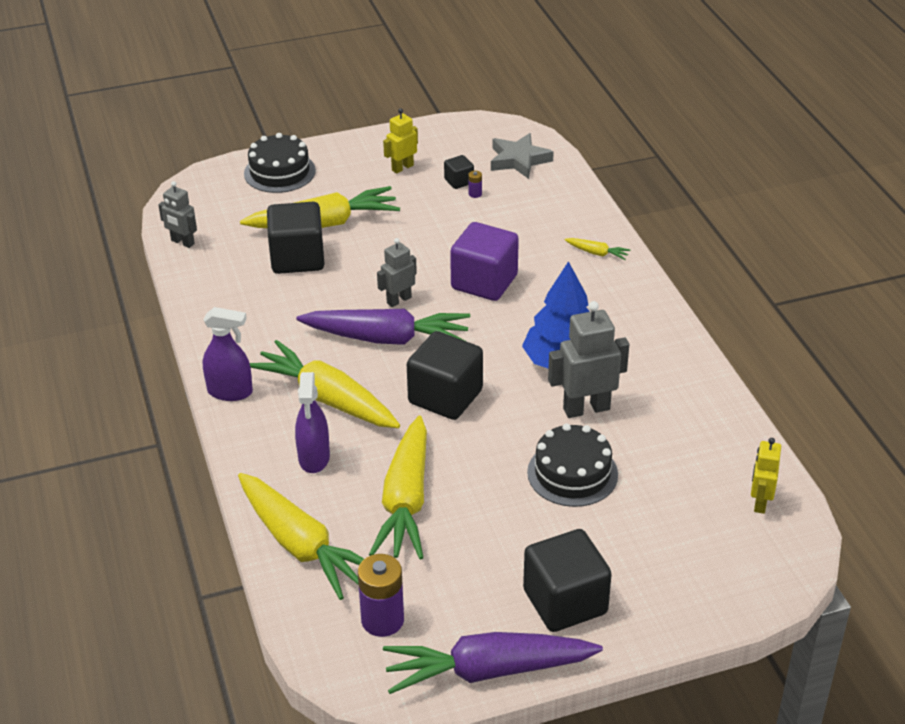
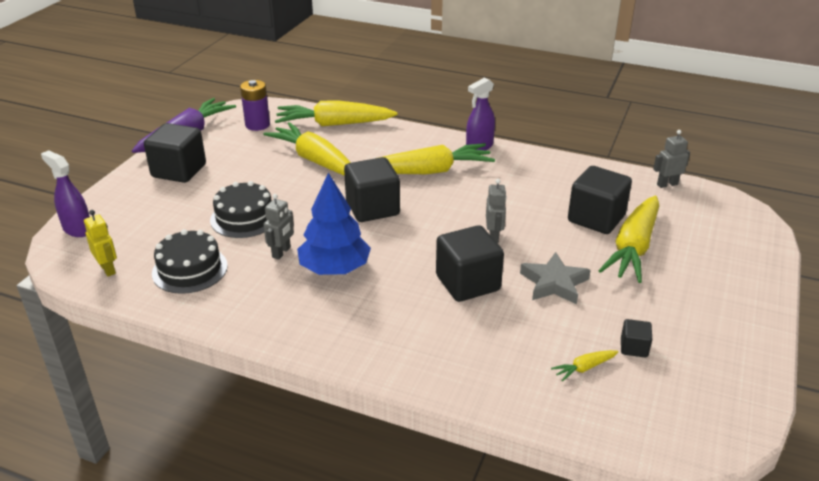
camera: 130 degrees right, 5 degrees down
black cake [244,133,316,193] -> black cake moved to [152,229,228,294]
purple spray bottle [295,372,330,473] -> purple spray bottle moved to [41,150,90,237]
purple carrot [296,309,470,345] -> none
yellow robot [383,108,418,174] -> none
purple cube [450,222,519,301] -> black cube [436,225,504,302]
purple battery [468,171,482,198] -> none
grey star [491,133,554,179] -> grey star moved to [520,252,591,304]
grey robot [548,301,629,418] -> grey robot [263,194,294,260], size x0.61
yellow carrot [565,238,631,260] -> yellow carrot moved to [551,350,618,382]

